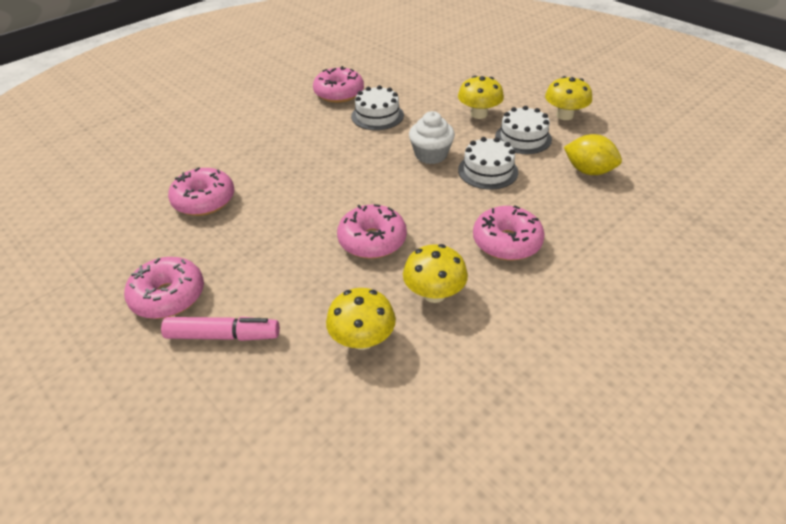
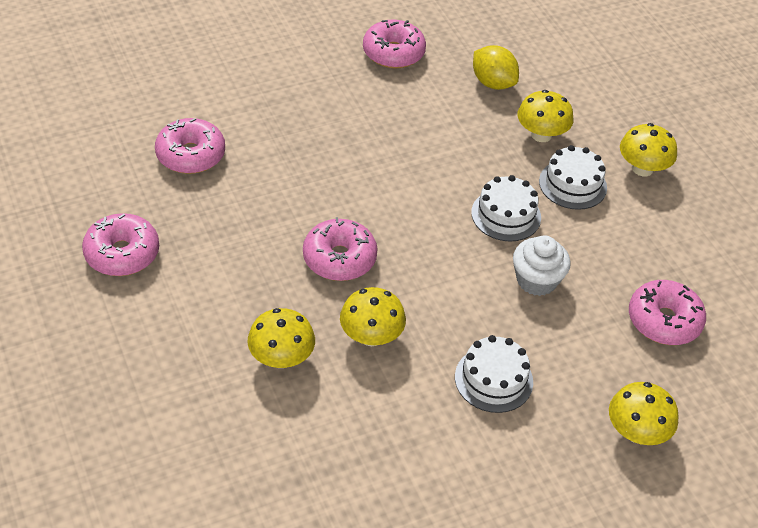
camera: 15 degrees right, 5 degrees up
pink marker [161,317,280,341] -> none
white cake [351,85,404,130] -> white cake moved to [455,335,533,413]
white cupcake [409,111,455,164] -> white cupcake moved to [513,236,571,296]
pink donut [473,205,545,260] -> pink donut moved to [629,280,706,345]
yellow lemon [564,134,622,175] -> yellow lemon moved to [473,45,519,90]
none -> yellow mushroom [609,382,679,445]

